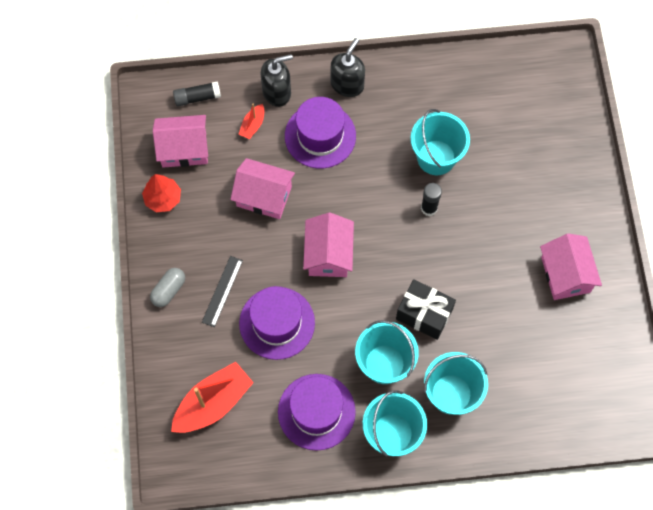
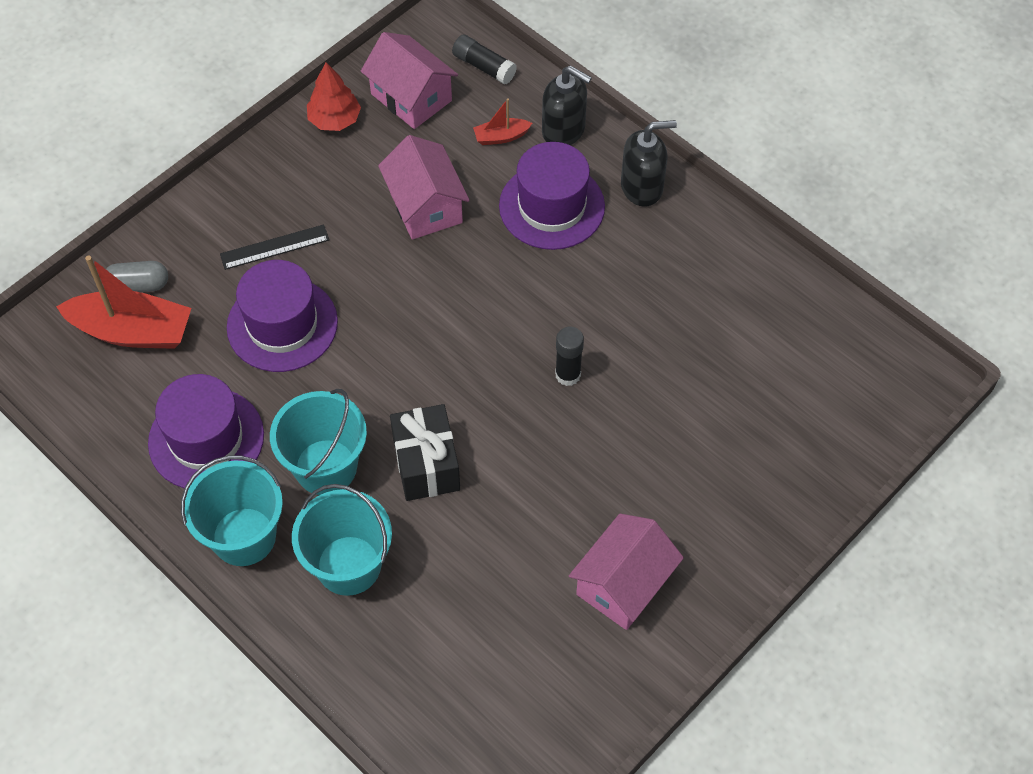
camera: 50 degrees right, 10 degrees down
grey capsule [150,268,185,307] -> grey capsule moved to [106,261,168,292]
pink house [303,213,354,277] -> none
turquoise bucket [410,109,470,175] -> none

